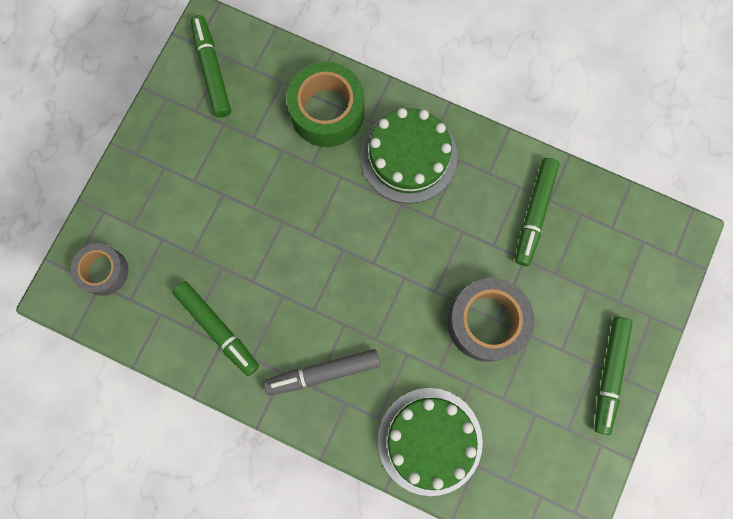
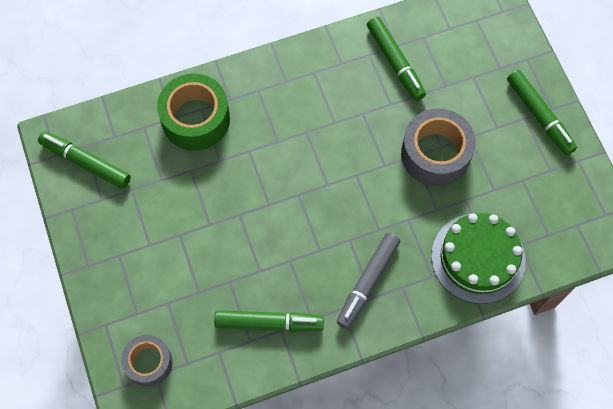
camera: 45 degrees left, 10 degrees down
green cake [360,108,457,203] -> none

